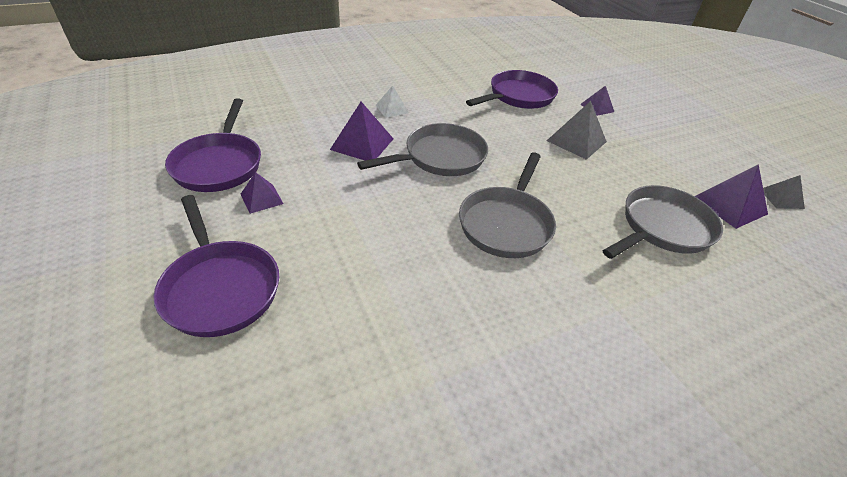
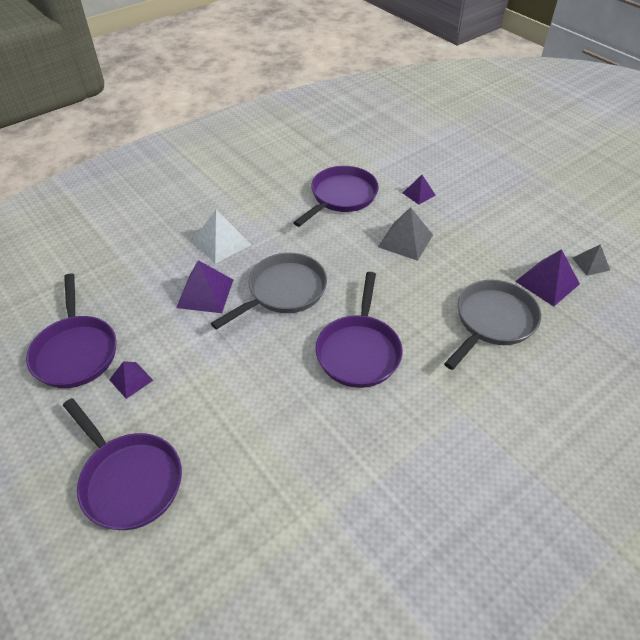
camera: 10 degrees left, 5 degrees up
white pyramid [376,85,409,118] -> white pyramid [192,210,251,264], size x1.65
grey pan [459,152,556,258] -> purple pan [315,272,402,388]

